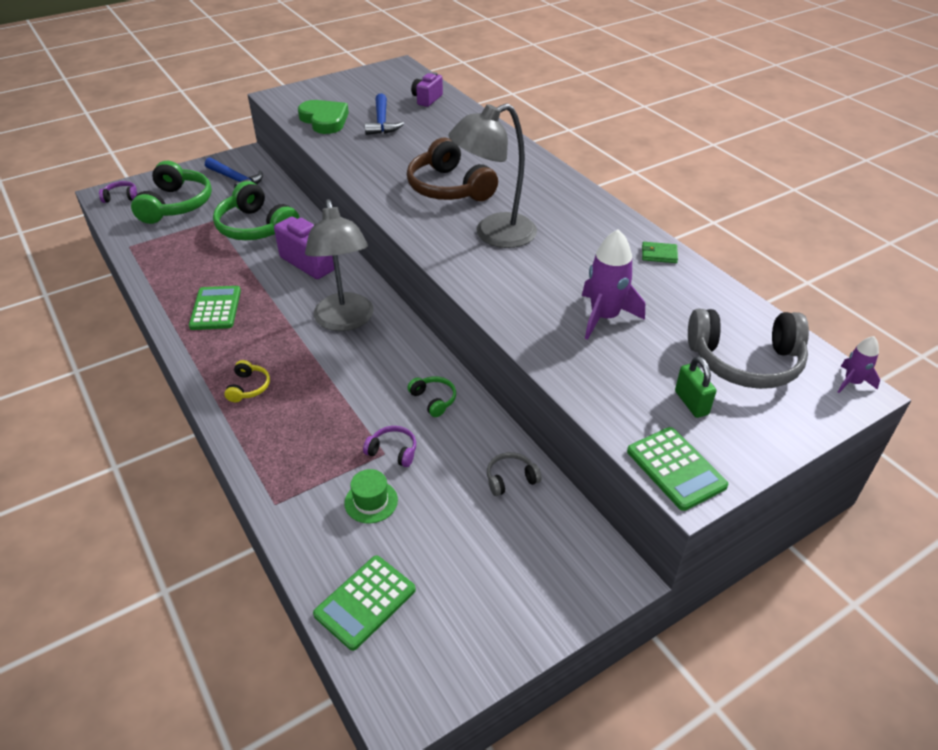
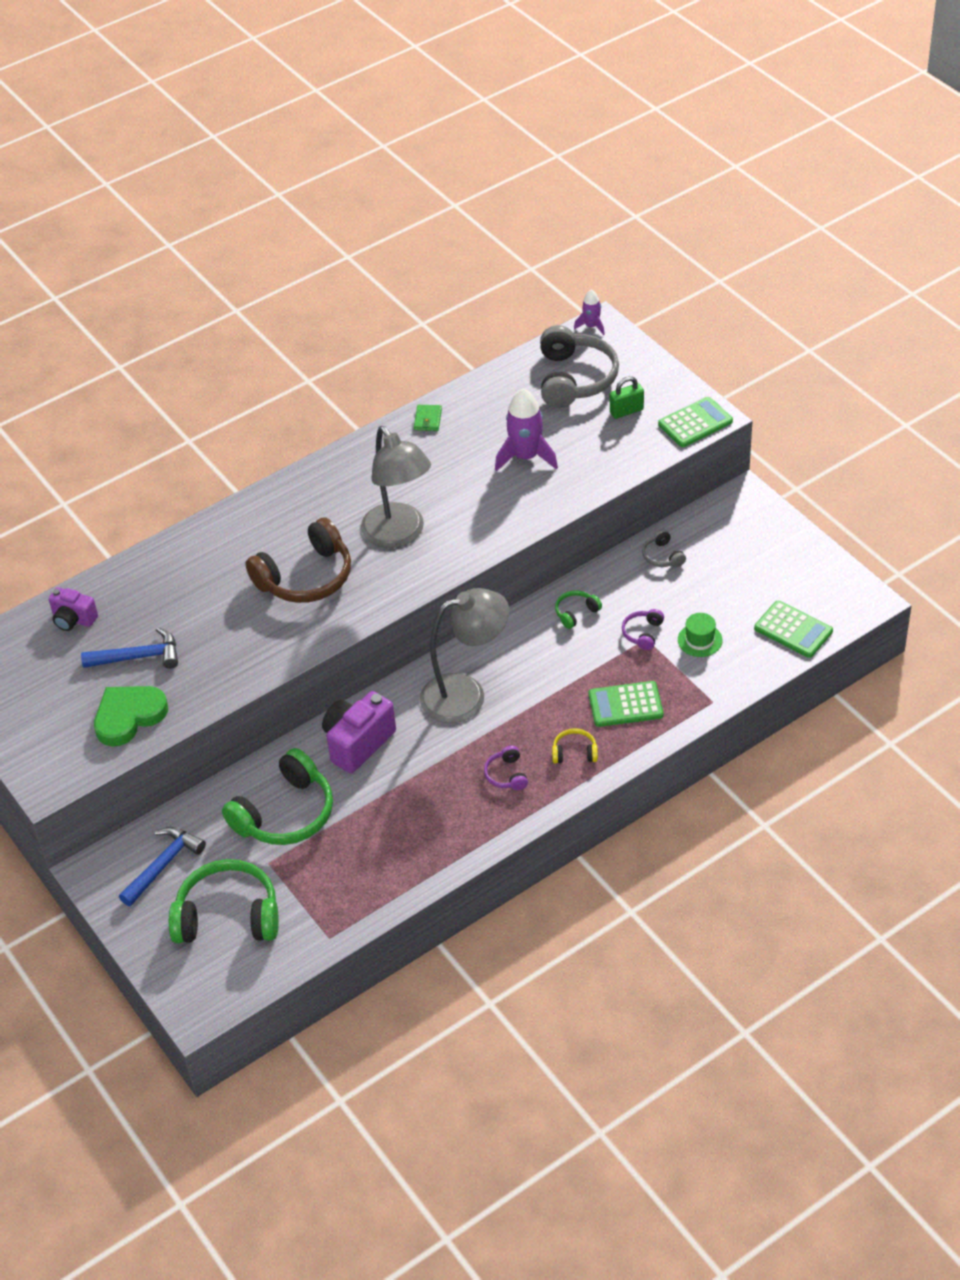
camera: 90 degrees left, 5 degrees up
purple headphones [99,181,137,203] -> purple headphones moved to [484,746,528,790]
green calculator [189,286,241,330] -> green calculator moved to [589,681,663,727]

